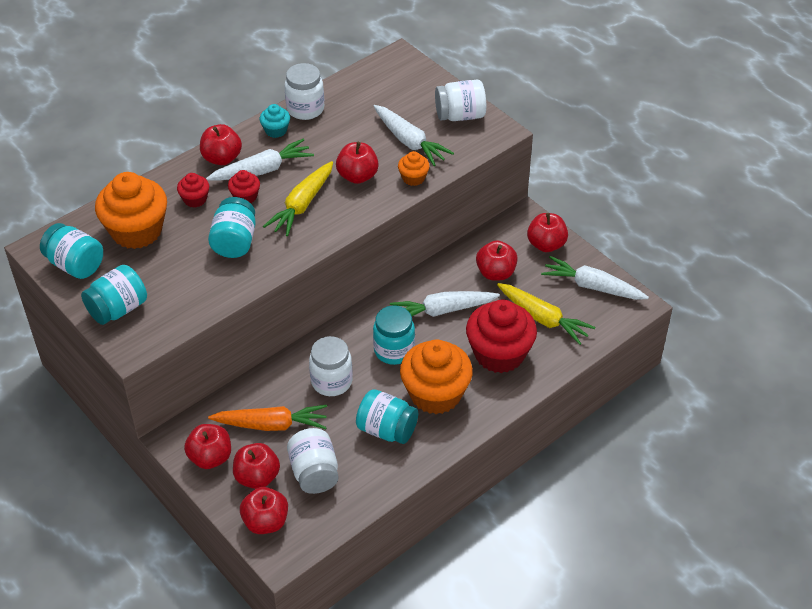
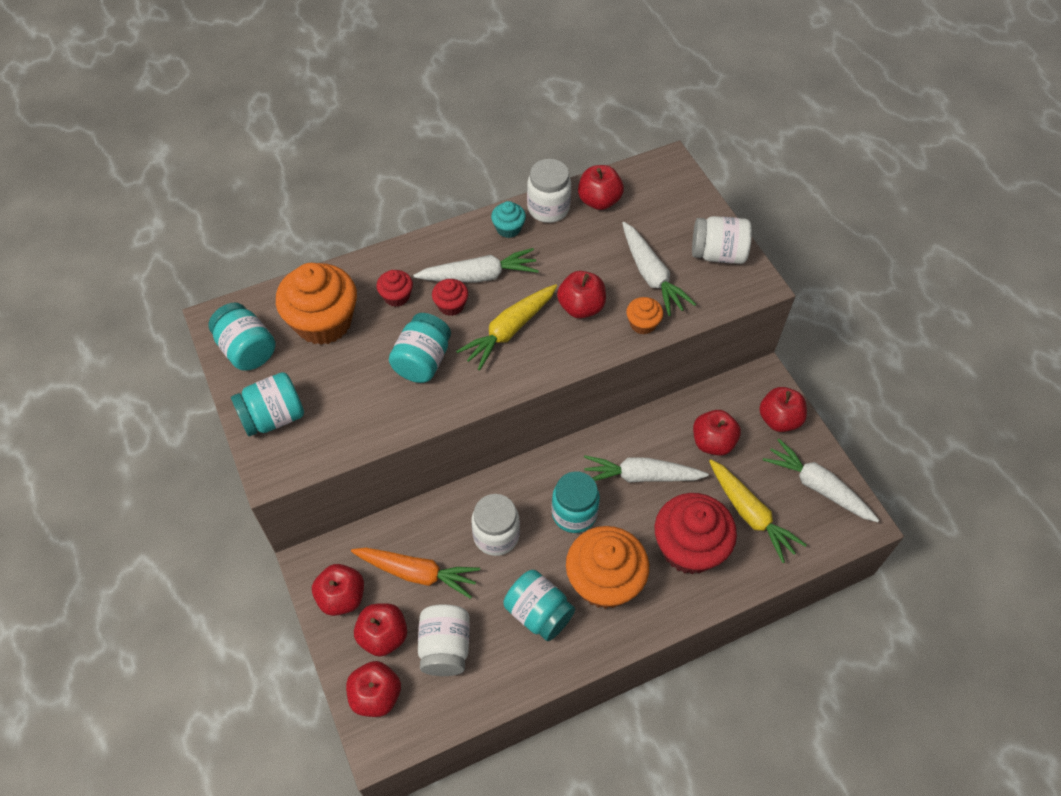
camera: 15 degrees right, 10 degrees up
red apple [200,124,242,165] -> red apple moved to [578,165,624,210]

